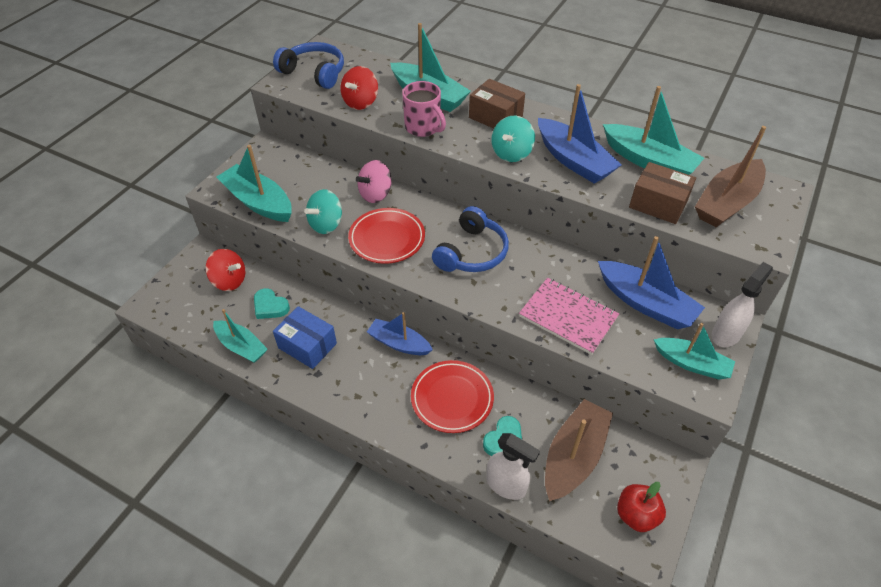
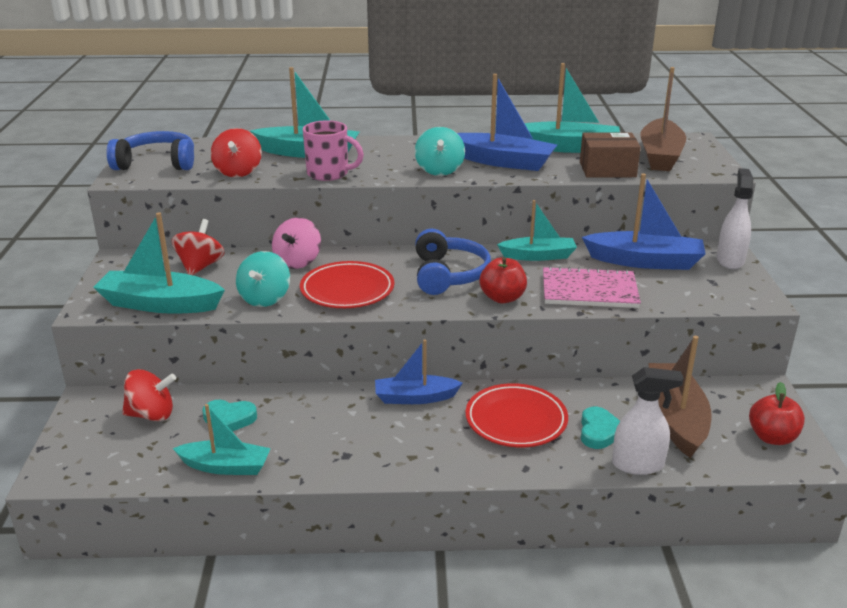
camera: 30 degrees left, 20 degrees down
blue box [273,306,337,369] -> none
brown box [469,79,525,128] -> none
turquoise boat [654,323,735,379] -> turquoise boat moved to [497,200,577,261]
none -> red spinning top [172,219,224,275]
none -> red apple [479,257,527,303]

